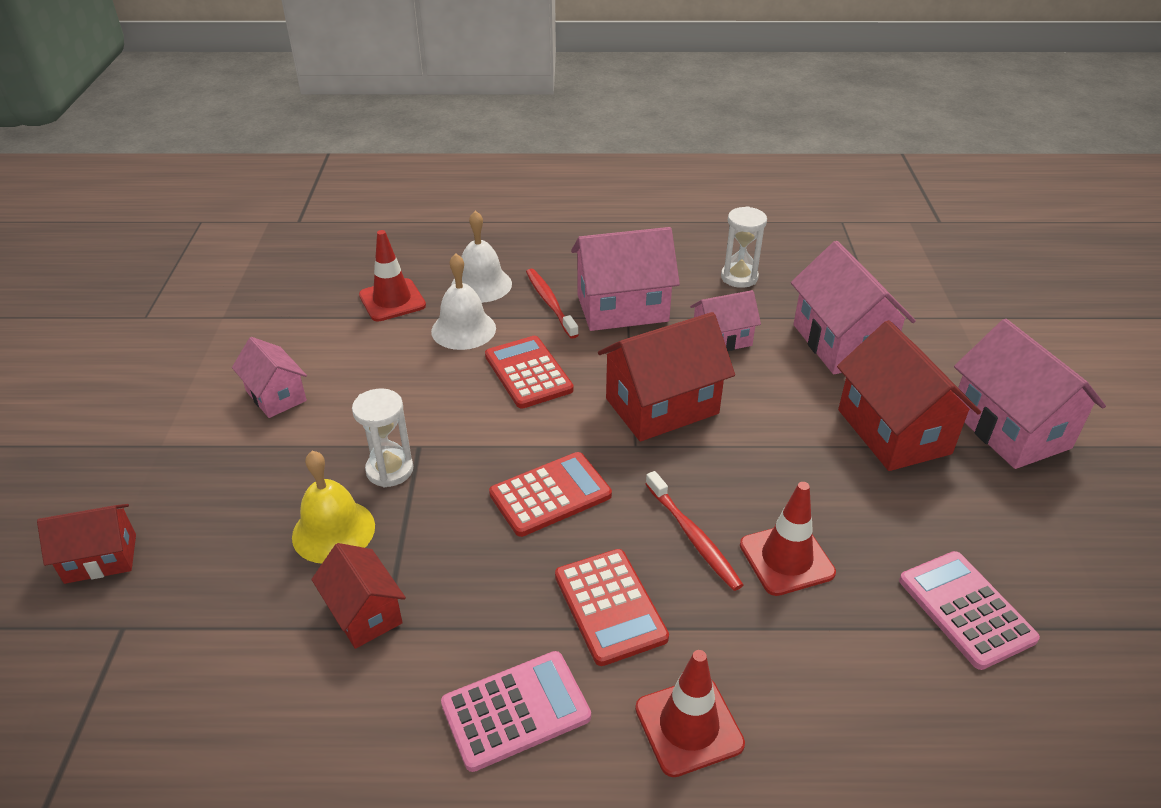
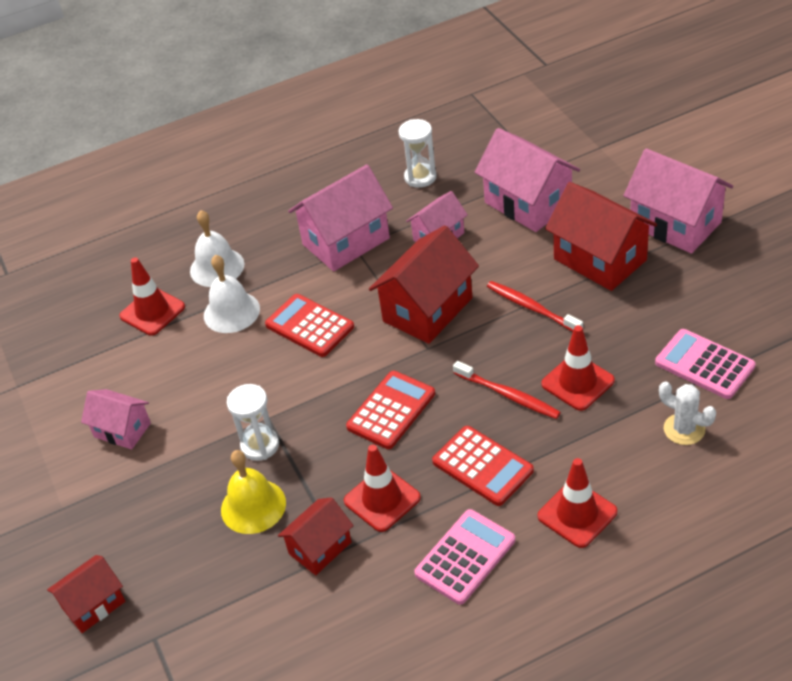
camera: 20 degrees left, 5 degrees up
red house [311,543,406,649] -> red house turned 75 degrees counterclockwise [278,497,354,575]
red toothbrush [526,269,579,339] -> red toothbrush moved to [487,281,583,332]
none -> red traffic cone [344,444,421,532]
none -> white cactus [659,381,716,445]

